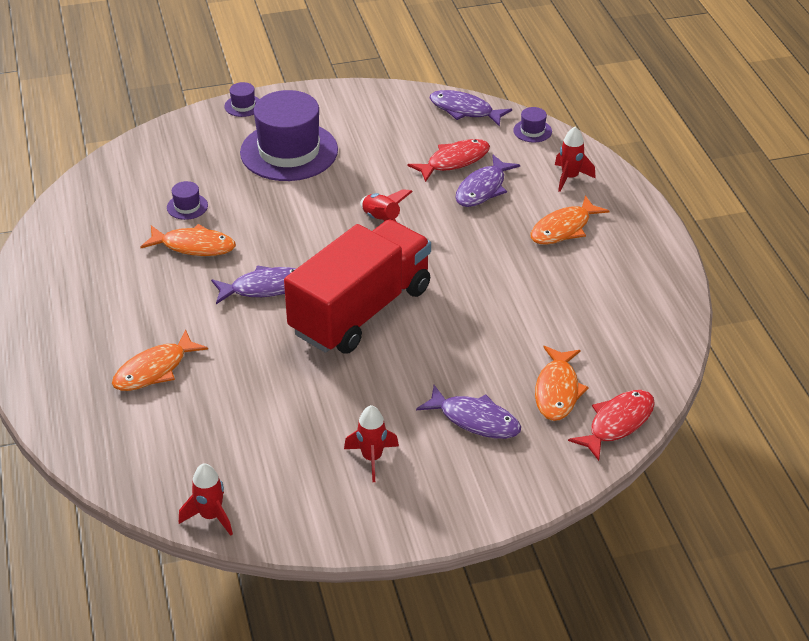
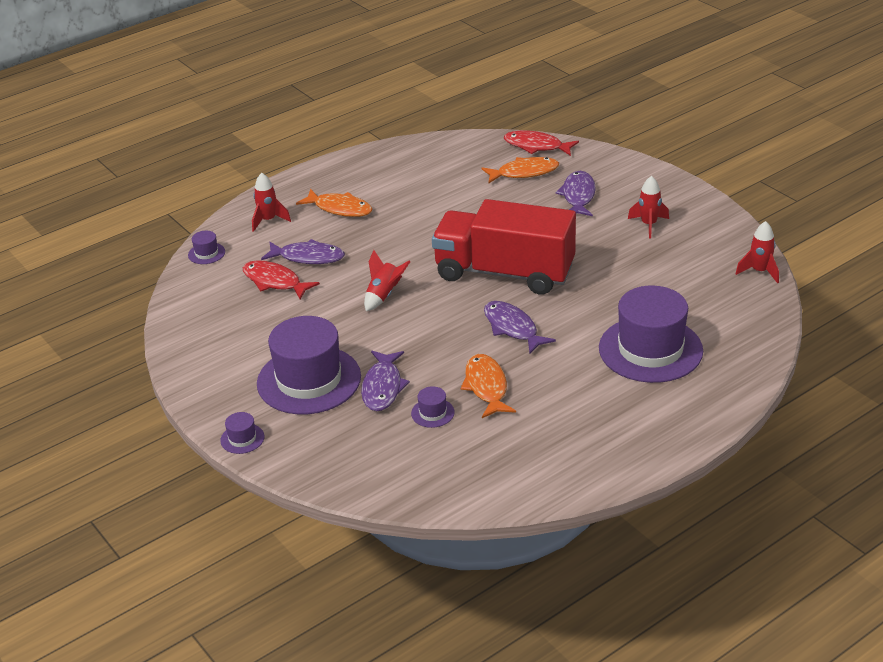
camera: 110 degrees left, 5 degrees down
orange fish [112,329,208,391] -> purple hat [599,286,703,383]
purple fish [430,90,512,127] -> purple fish moved to [361,351,410,411]

